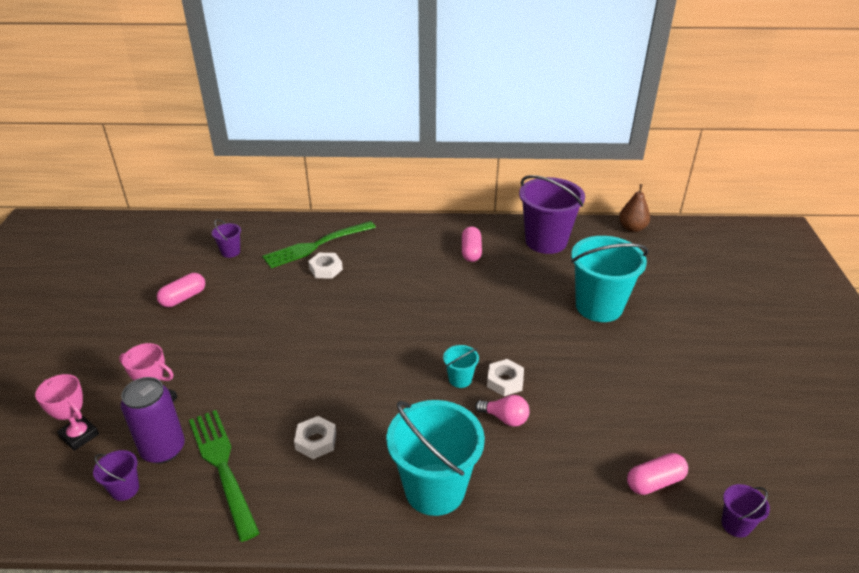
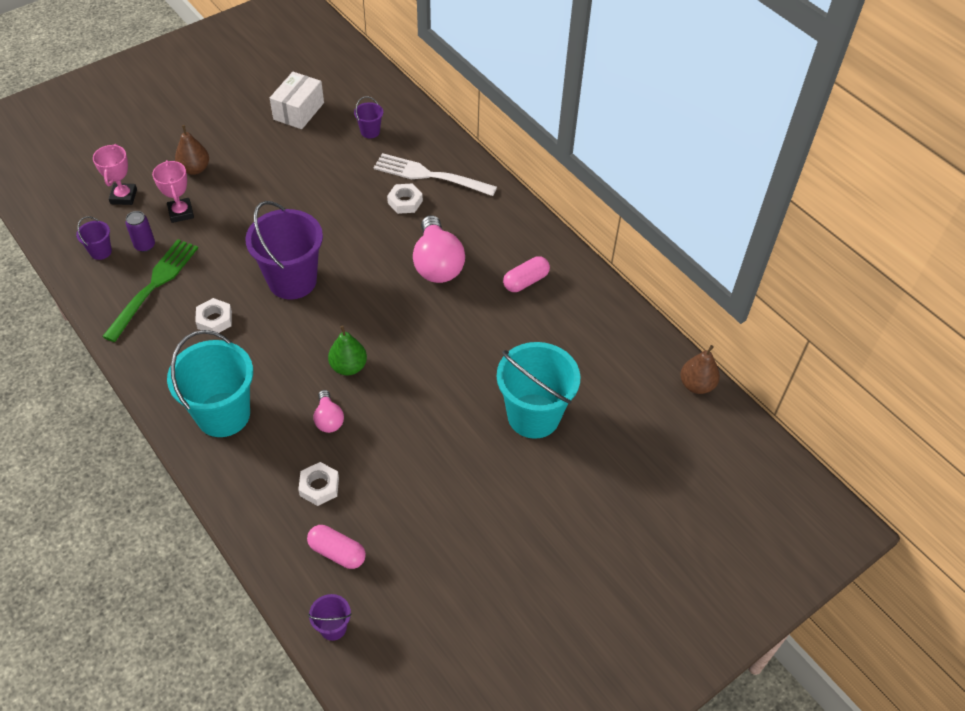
camera: 50 degrees right, 15 degrees up
purple can [121,377,185,464] -> purple can [125,211,155,252], size x0.58
pink capsule [157,273,205,307] -> none
green fork [262,221,376,268] -> white fork [374,153,497,196]
turquoise bucket [443,345,479,388] -> green pear [328,325,367,376]
white nut [487,359,524,396] -> white nut moved to [298,462,339,506]
purple bucket [519,175,585,254] -> purple bucket moved to [245,201,323,300]
none -> brown pear [175,125,209,175]
none -> white box [270,72,324,129]
none -> pink light bulb [413,215,465,283]

